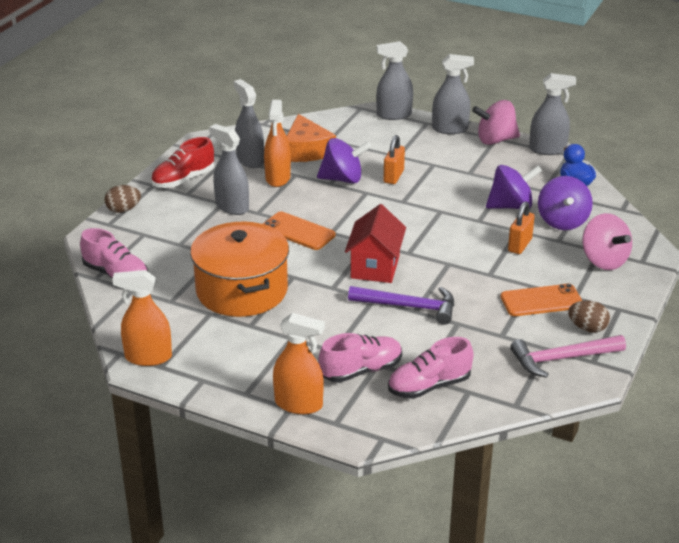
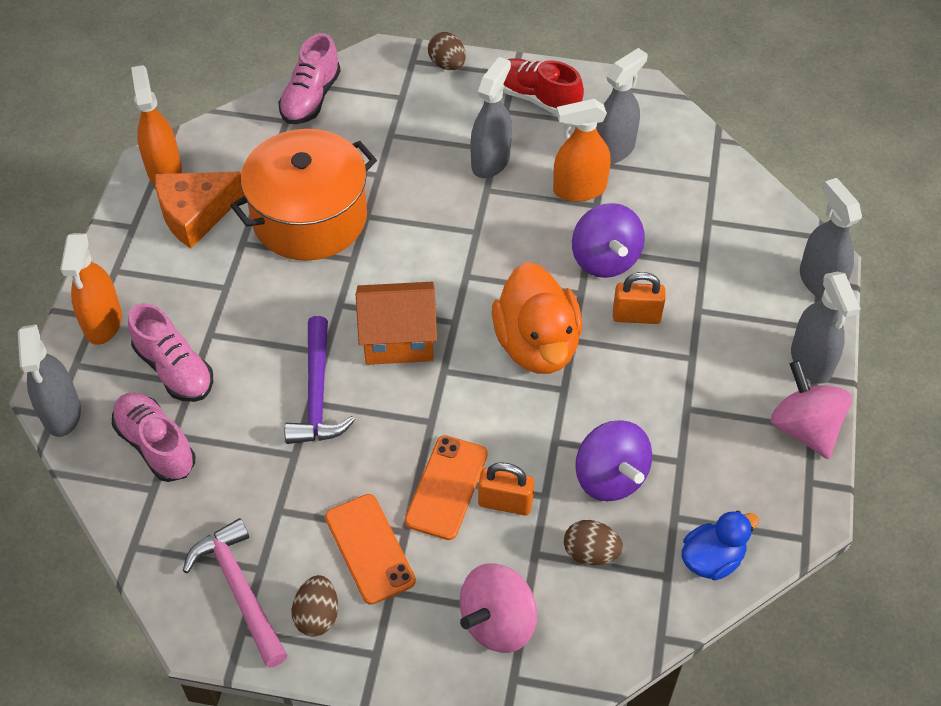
camera: 75 degrees right, 20 degrees up
orange phone [263,212,335,250] -> orange phone moved to [405,435,488,540]
orange cheese [287,114,336,162] -> orange cheese moved to [155,172,244,248]
red house [345,204,406,283] -> orange house [356,282,437,365]
grey spray bottle [529,73,576,155] -> grey spray bottle moved to [18,324,81,437]
purple spinning top [538,176,593,230] -> brown egg [564,520,623,565]
none -> orange duck [492,262,582,374]

